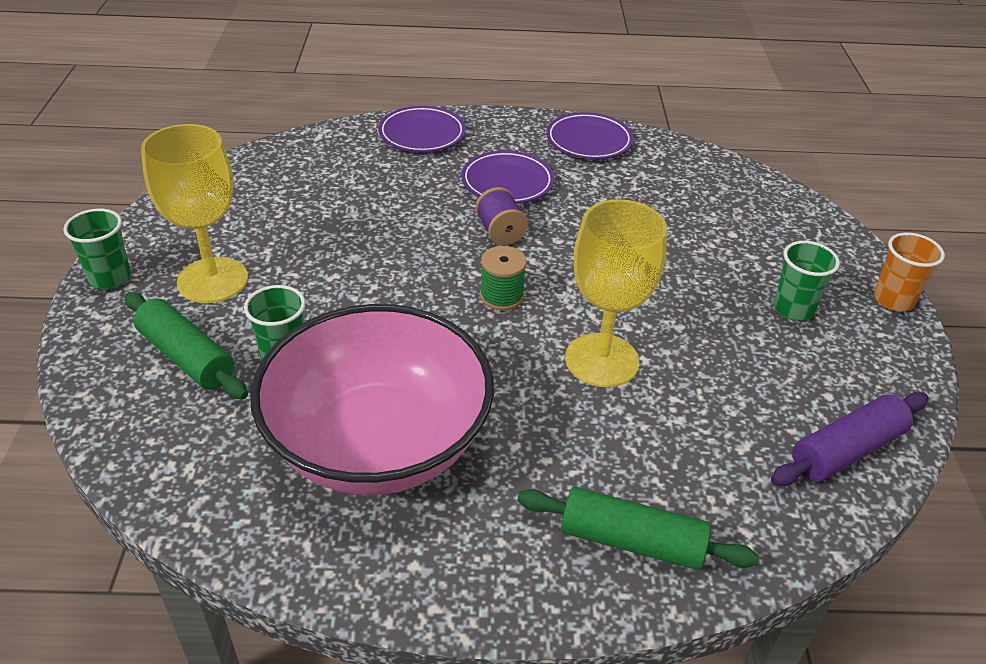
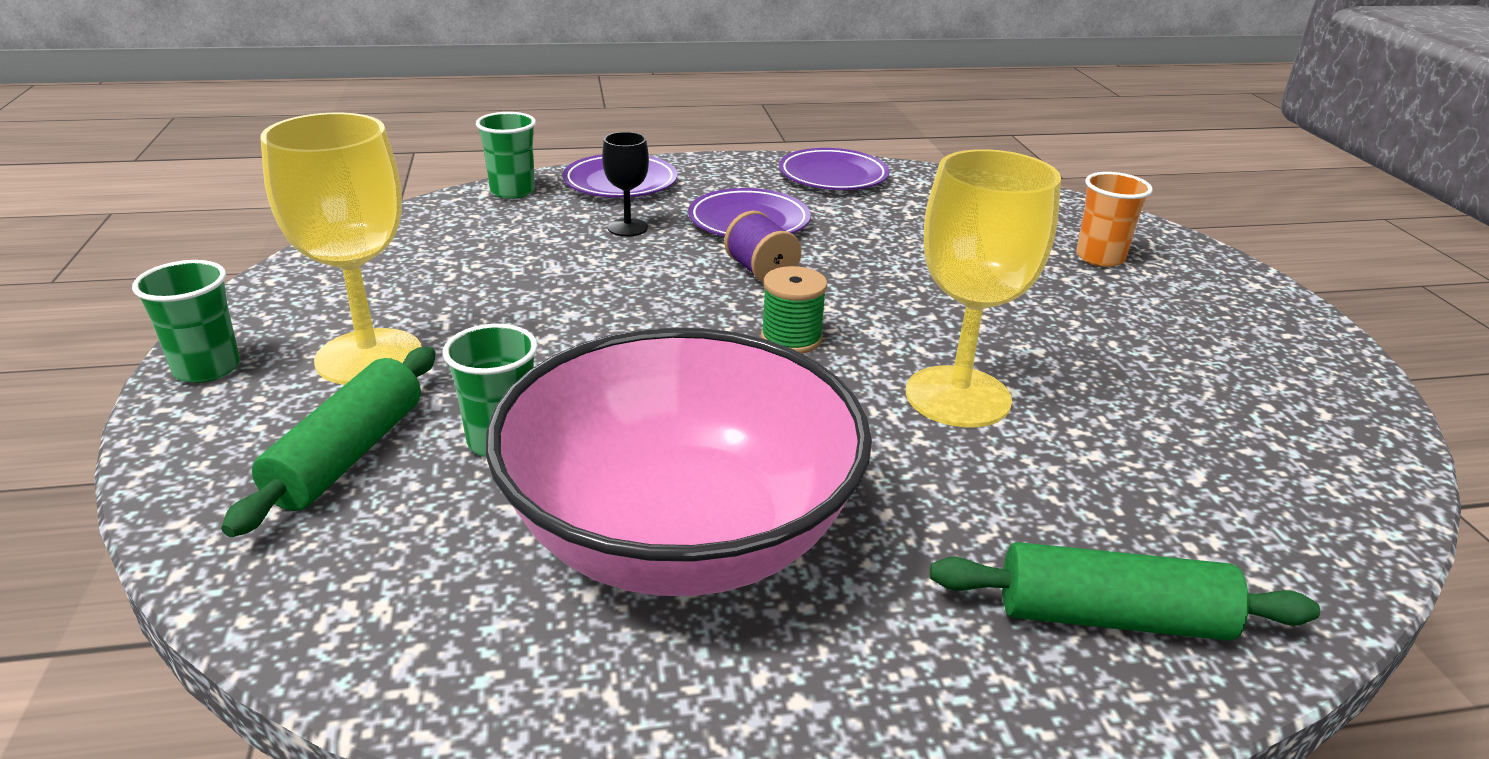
camera: 10 degrees left, 10 degrees down
green rolling pin [125,292,248,399] -> green rolling pin turned 75 degrees clockwise [221,347,436,537]
purple rolling pin [771,392,928,486] -> none
green cup [774,241,840,321] -> green cup moved to [476,112,536,199]
orange cup [874,232,945,311] -> orange cup moved to [1076,172,1153,267]
none -> black goblet [602,132,649,237]

